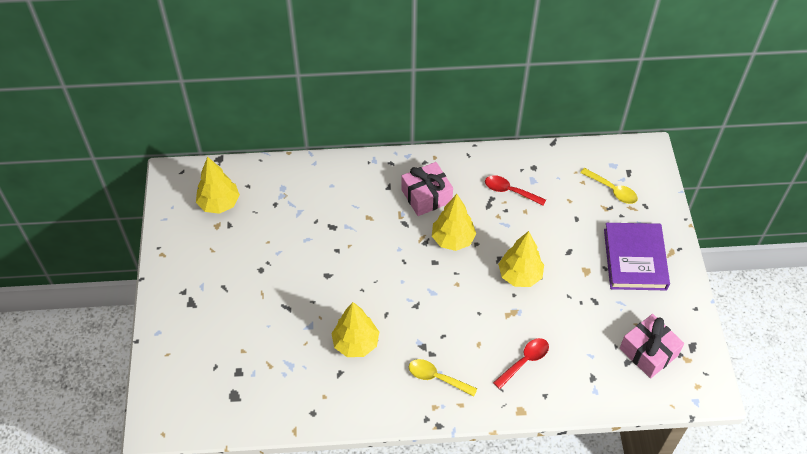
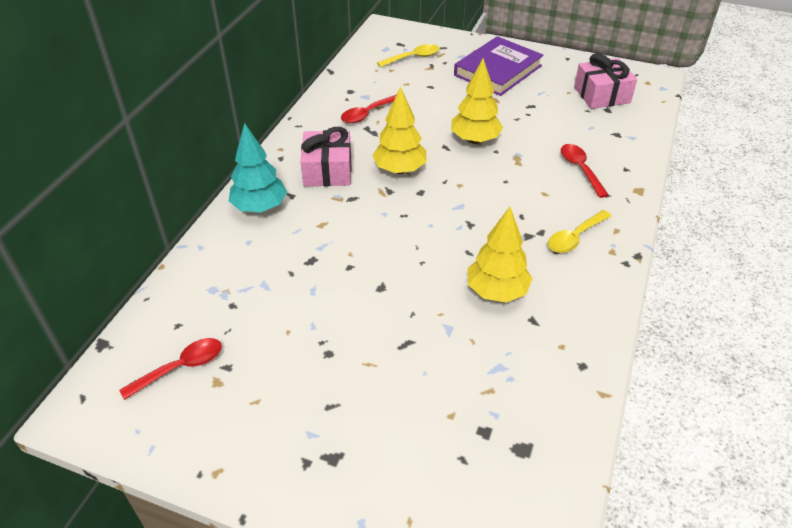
camera: 65 degrees left, 10 degrees down
yellow tree [196,156,240,214] -> red spoon [119,338,222,400]
purple book [604,223,670,290] -> purple book turned 75 degrees counterclockwise [454,36,544,96]
none -> turquoise tree [229,123,287,212]

